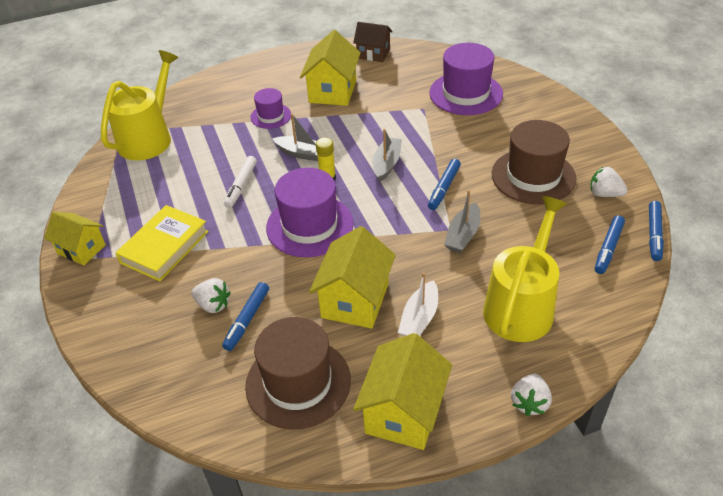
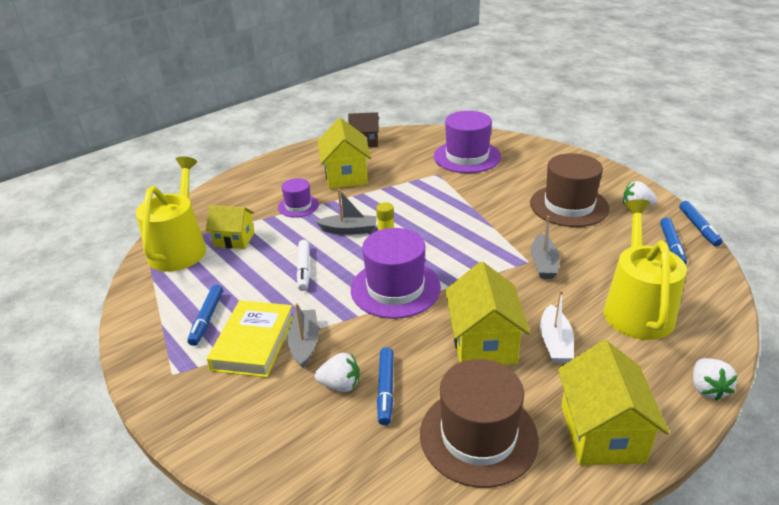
camera: 20 degrees left, 10 degrees down
yellow house [44,212,106,266] -> yellow house moved to [206,205,255,249]
grey boat [373,129,402,182] -> grey boat moved to [287,303,319,368]
blue marker [428,159,461,210] -> blue marker moved to [187,285,223,346]

